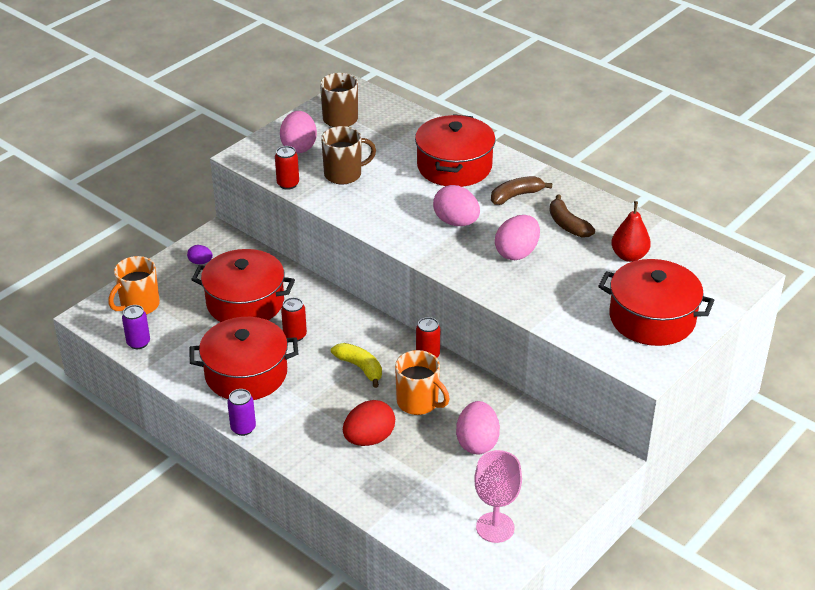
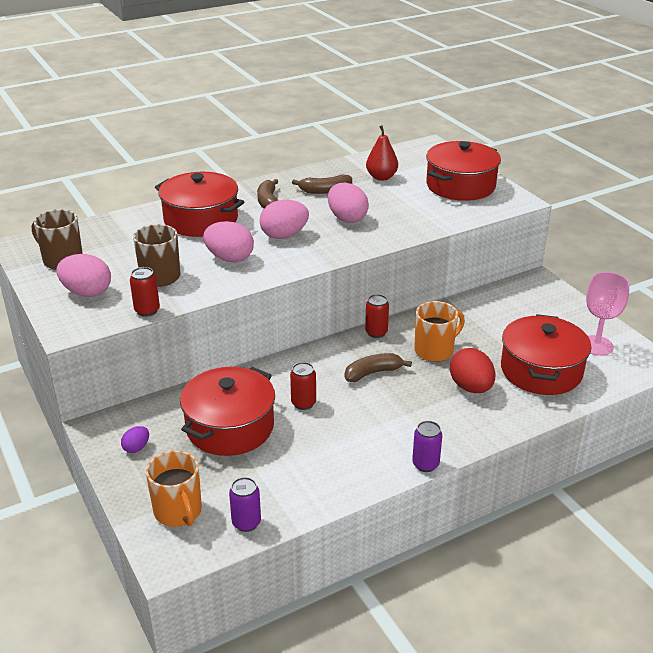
camera: 70 degrees left, 5 degrees down
red pot [190,317,298,400] -> red pot moved to [501,314,591,395]
yellow banana [331,343,382,388] -> brown banana [345,353,412,382]
pink egg [456,401,500,454] -> pink egg moved to [203,221,254,262]

